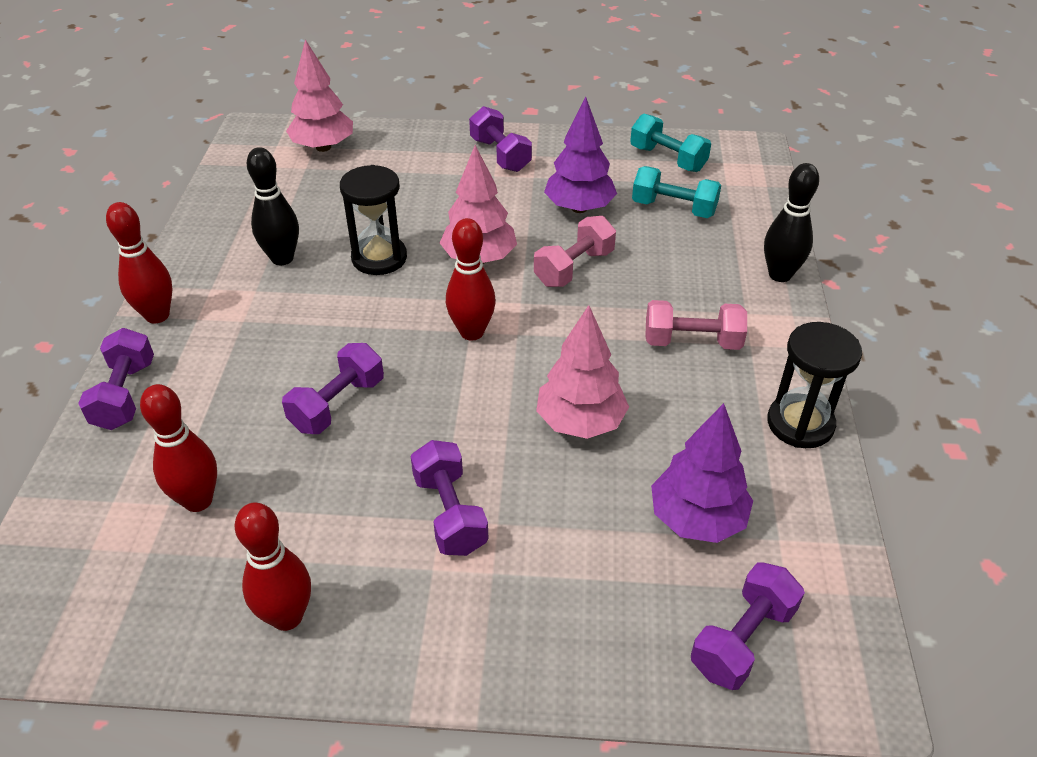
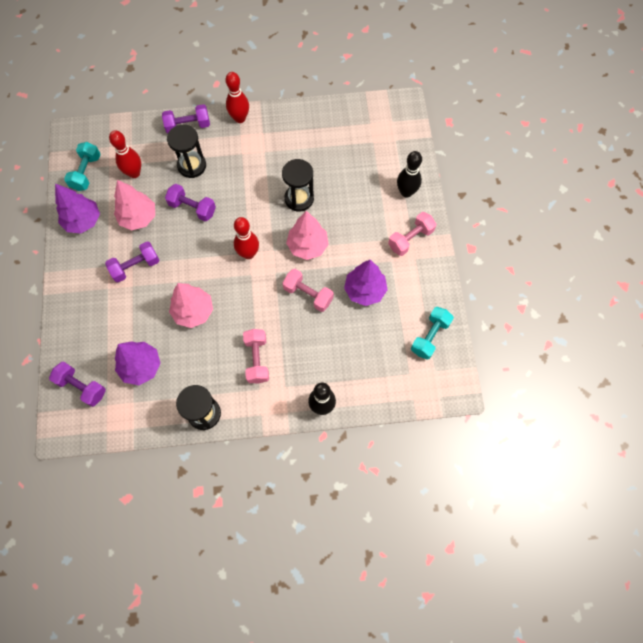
camera: 80 degrees right, 25 degrees up
red bowling pin [235,503,311,631] -> purple tree [55,184,100,233]
black bowling pin [247,147,299,265] -> black bowling pin moved to [397,151,422,198]
pink tree [286,39,353,152] -> pink tree moved to [114,180,155,230]
purple dumbbell [469,106,532,172] -> pink dumbbell [388,212,436,256]
turquoise dumbbell [632,166,721,218] -> turquoise dumbbell moved to [64,142,101,191]
none -> black hourglass [167,125,206,178]

